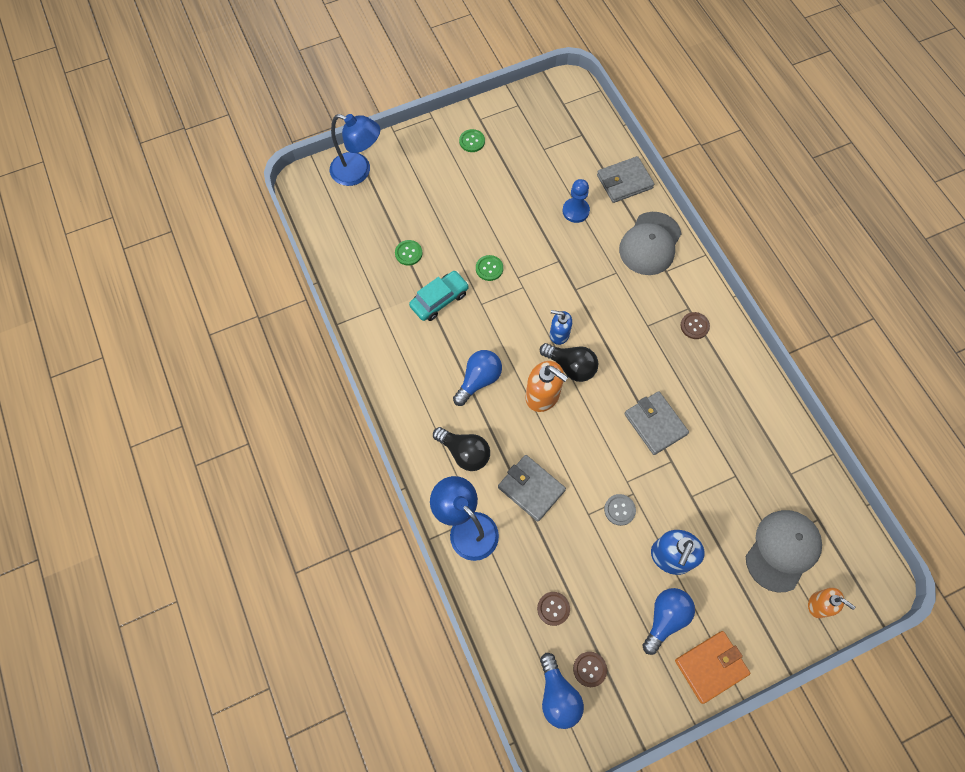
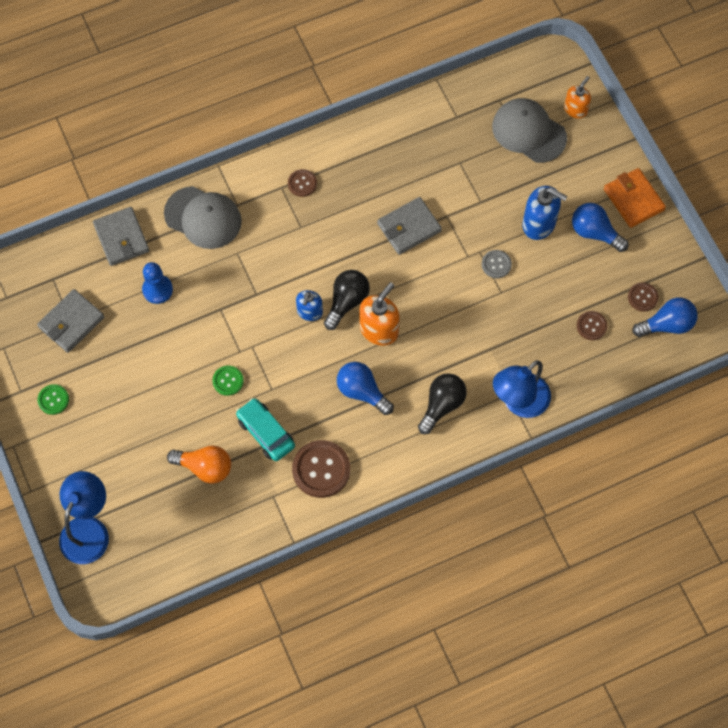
camera: 90 degrees left, 0 degrees up
green button [395,240,423,266] -> orange light bulb [167,446,231,484]
grey wallet [498,455,566,522] -> grey wallet moved to [37,289,104,353]
none -> brown button [292,440,350,498]

